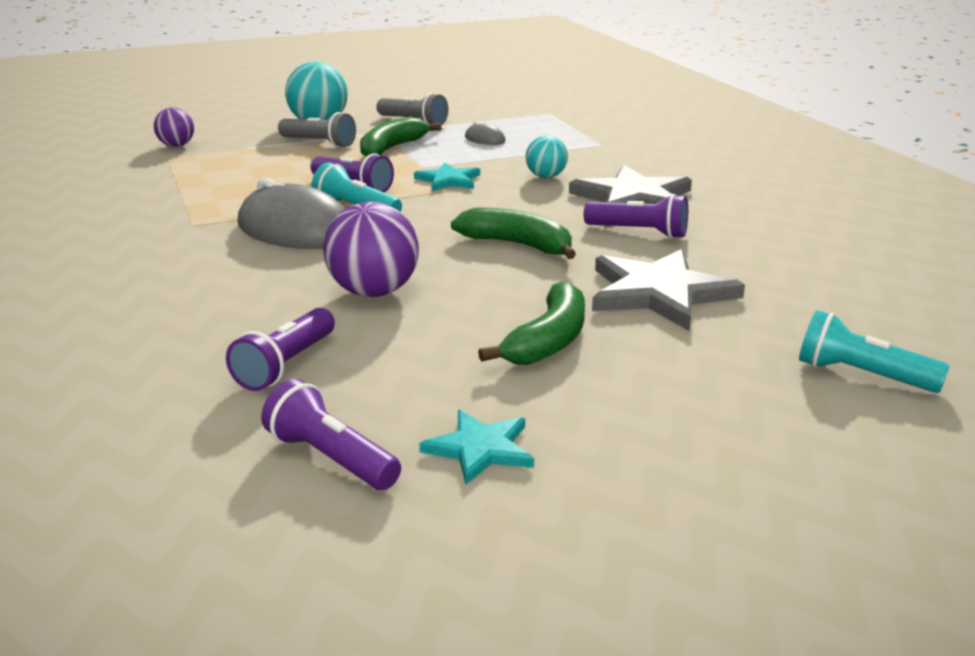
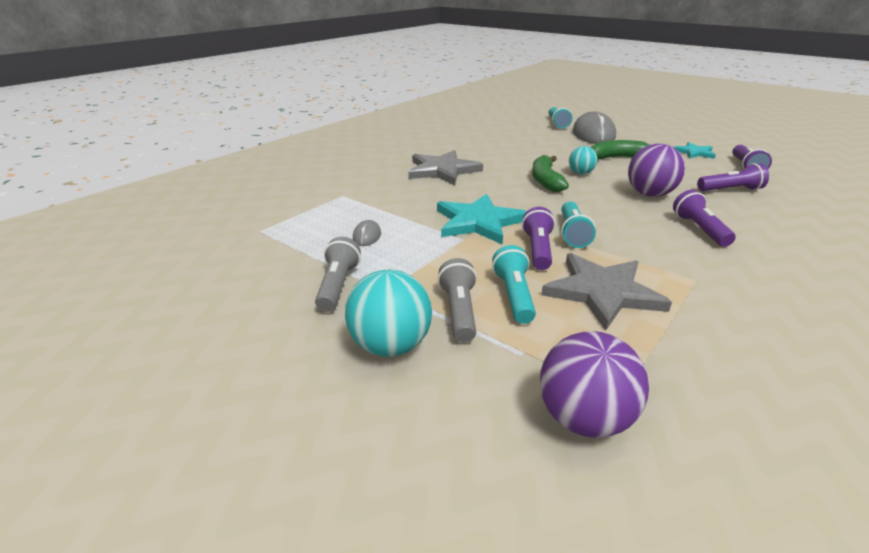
camera: 120 degrees left, 5 degrees up
purple ball [154,107,194,147] -> purple ball [540,331,649,438], size x1.69
grey mouse [238,178,345,249] -> grey mouse moved to [573,112,616,144]
green banana [360,117,441,157] -> none
turquoise star [414,162,480,192] -> turquoise star [437,194,527,245], size x1.77
turquoise ball [526,135,568,178] -> turquoise ball moved to [569,146,598,174]
purple flashlight [584,194,688,239] -> purple flashlight moved to [673,190,736,247]
grey star [592,249,745,331] -> grey star moved to [541,253,672,330]
none -> turquoise flashlight [492,245,536,324]

